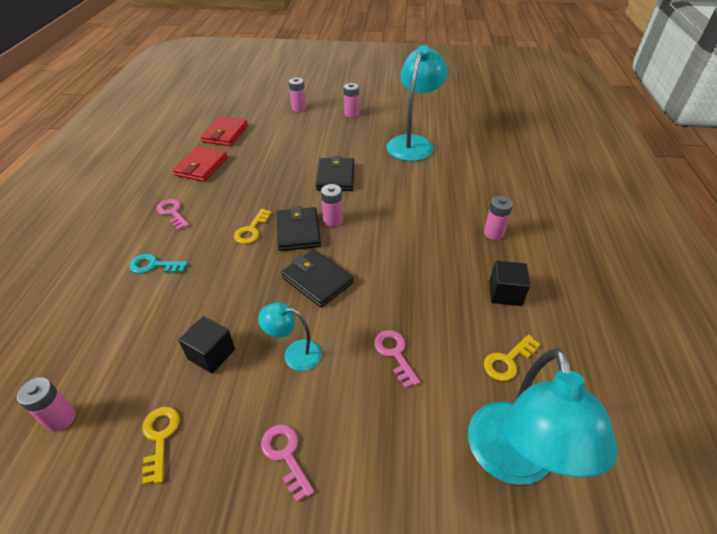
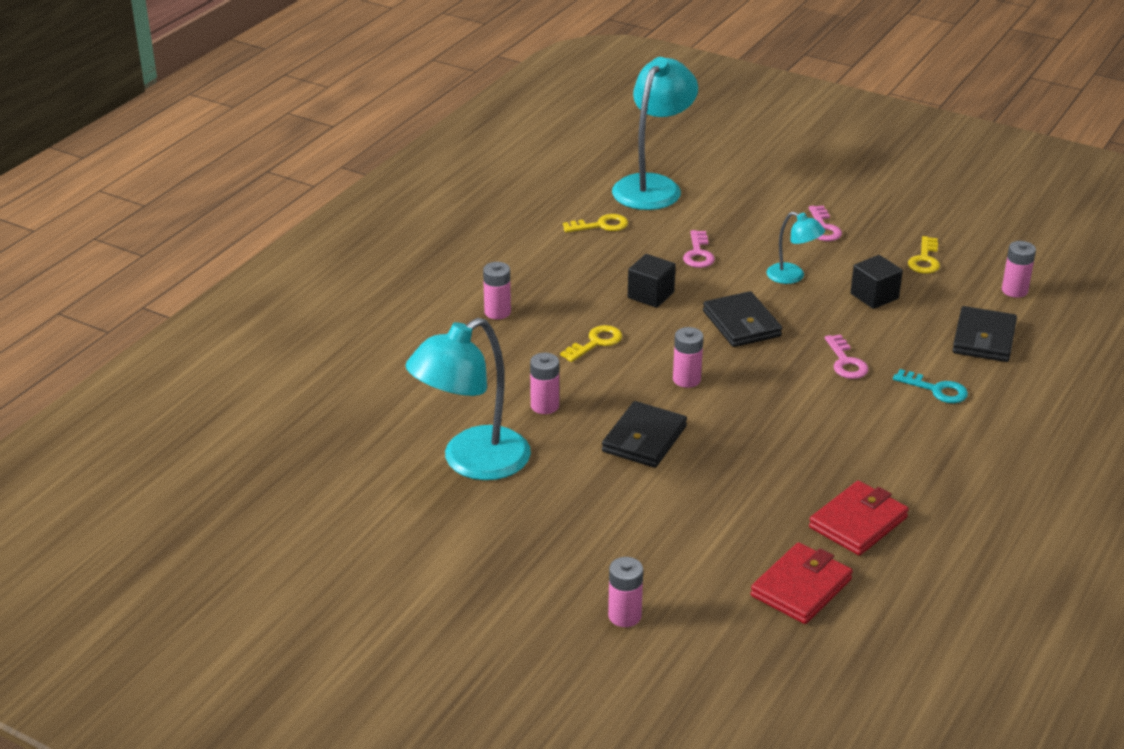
camera: 155 degrees left, 10 degrees down
pink key [156,199,190,230] -> pink key moved to [825,334,868,379]
yellow key [234,209,272,244] -> yellow key moved to [560,325,622,362]
black wallet [277,206,321,251] -> black wallet moved to [952,306,1017,362]
pink battery [344,83,359,118] -> pink battery moved to [530,353,559,414]
black cube [489,261,530,306] -> black cube moved to [628,254,676,308]

